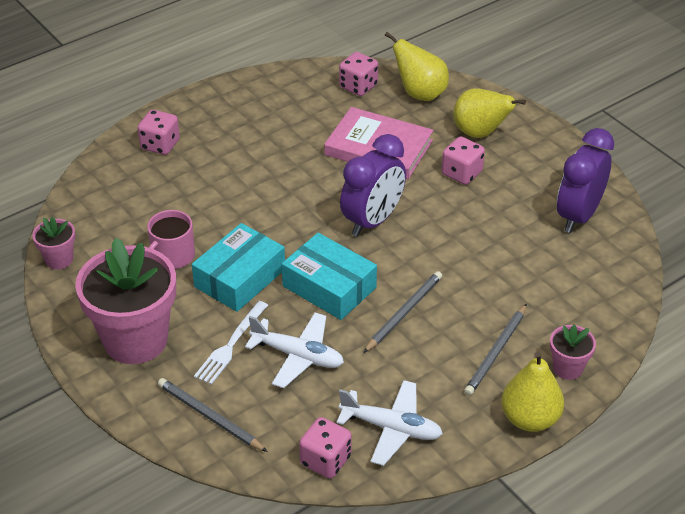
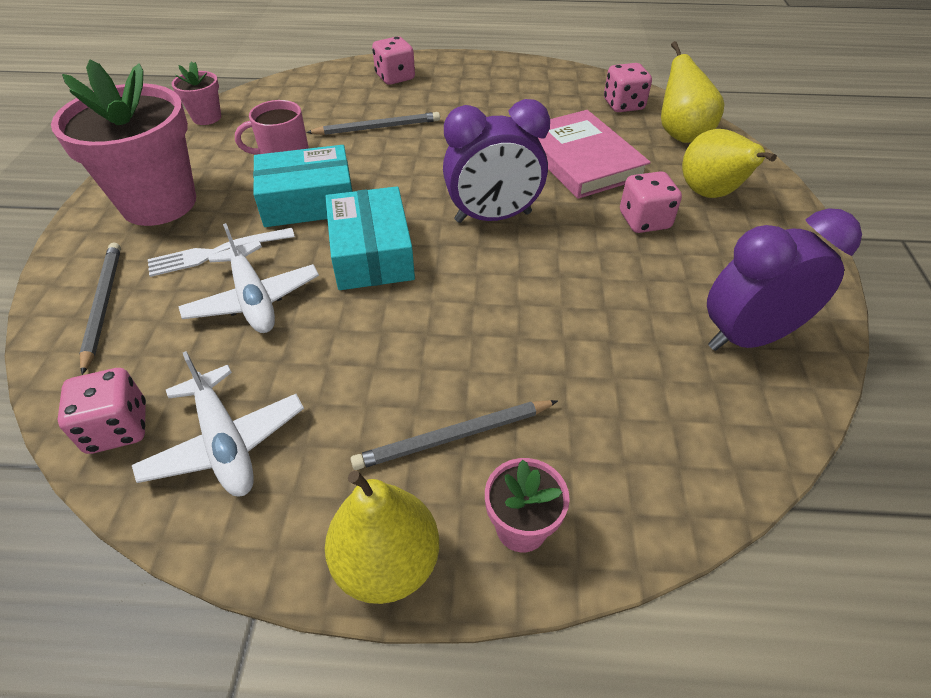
camera: 40 degrees right, 5 degrees up
grey pencil [363,271,442,353] -> grey pencil moved to [306,112,440,135]

